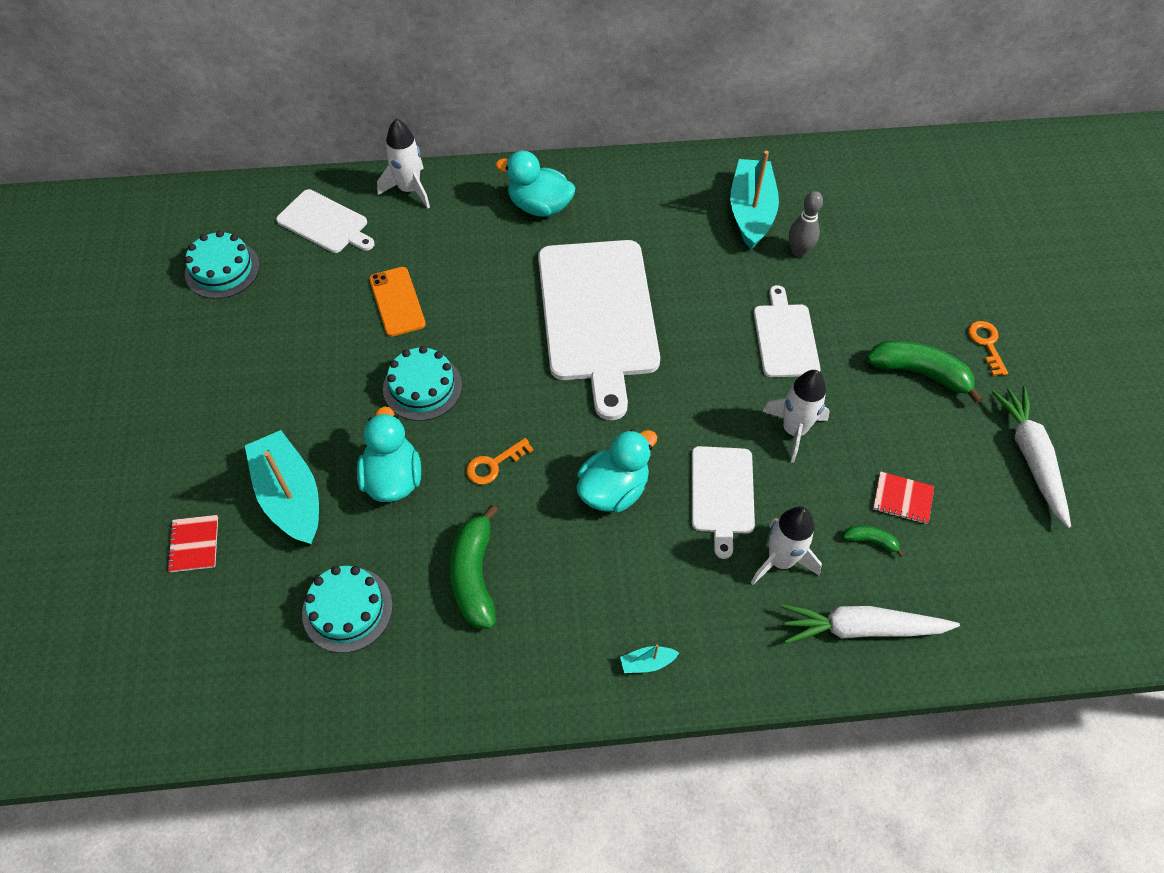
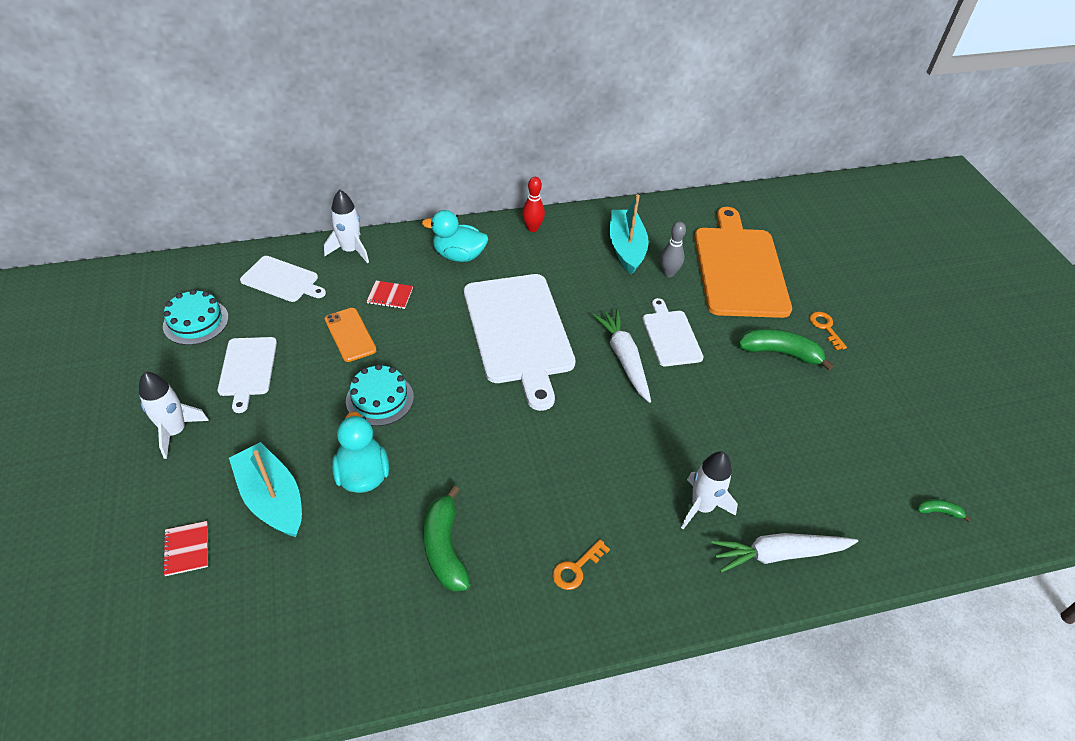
camera: 10 degrees left, 10 degrees down
turquoise cake [302,566,393,653] -> none
orange key [466,438,533,484] -> orange key moved to [552,539,610,590]
turquoise duck [577,429,657,513] -> none
turquoise boat [620,645,679,673] -> none
white cutting board [692,446,755,559] -> white cutting board moved to [218,337,277,413]
white rocket [762,370,830,463] -> white rocket moved to [139,372,209,459]
green banana [843,525,904,557] -> green banana moved to [917,499,971,522]
red notebook [873,471,934,524] -> red notebook moved to [366,281,413,309]
white carrot [992,386,1071,528] -> white carrot moved to [593,309,651,403]
none -> red bowling pin [522,177,545,232]
none -> orange cutting board [694,207,792,318]

